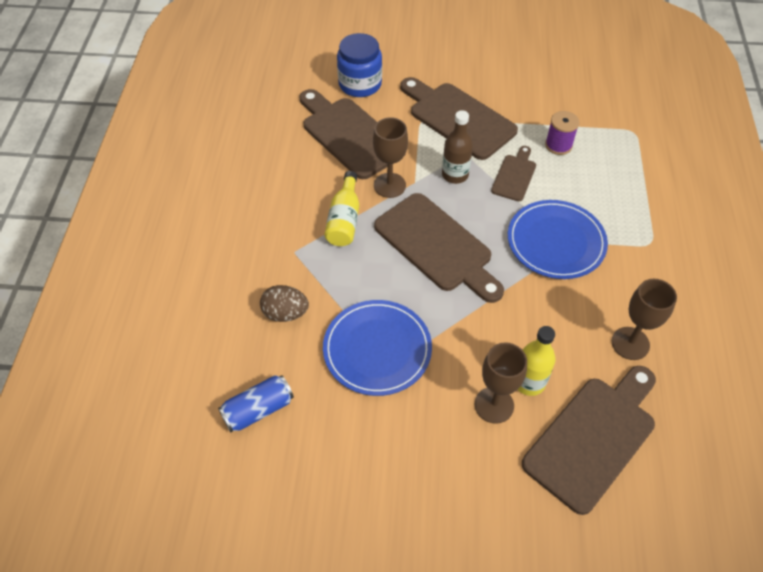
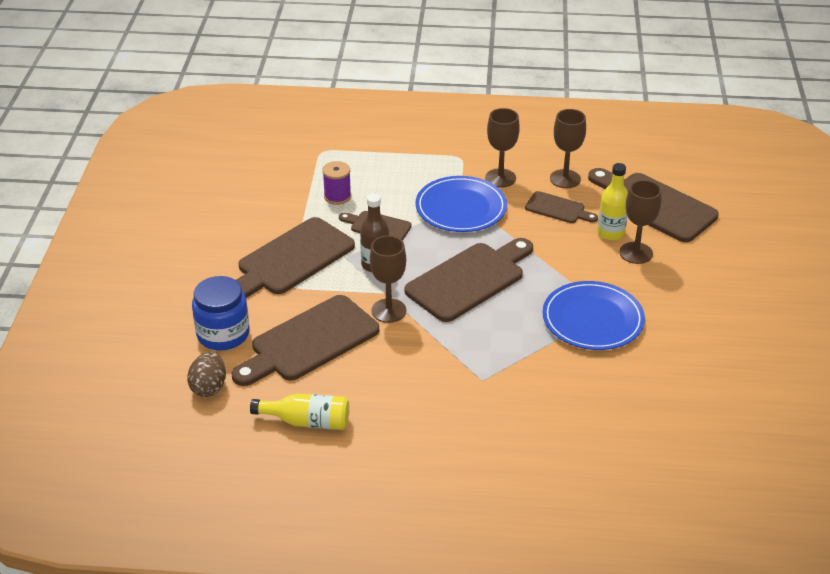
camera: 90 degrees left, 15 degrees down
blue can [218,375,294,432] -> none
brown egg [260,285,309,322] -> brown egg moved to [187,352,226,397]
yellow bottle [324,171,359,246] -> yellow bottle moved to [250,394,349,430]
none -> brown goblet [485,108,520,188]
none -> brown cutting board [525,191,598,223]

